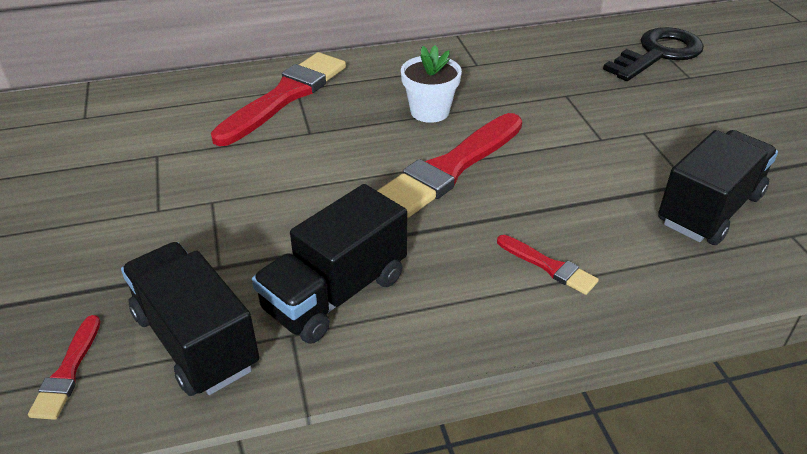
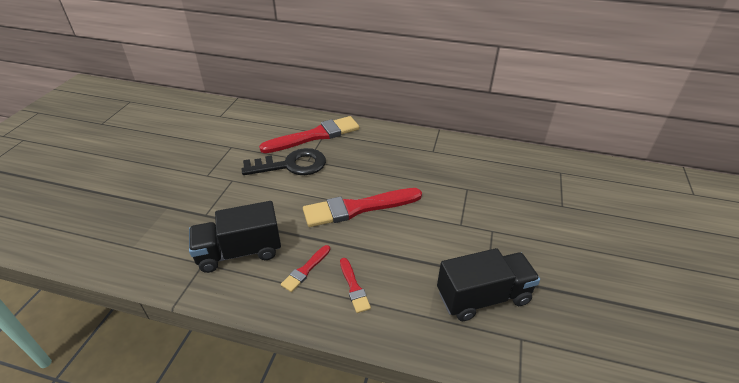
camera: 30 degrees right, 0 degrees up
red brush [28,315,101,420] -> red brush moved to [281,245,330,292]
black truck [121,242,259,396] -> none
white flower pot [401,45,462,123] -> none
black key [603,27,704,81] -> black key moved to [242,148,326,175]

